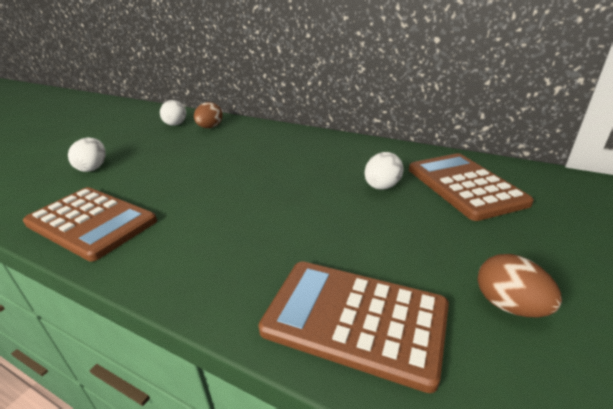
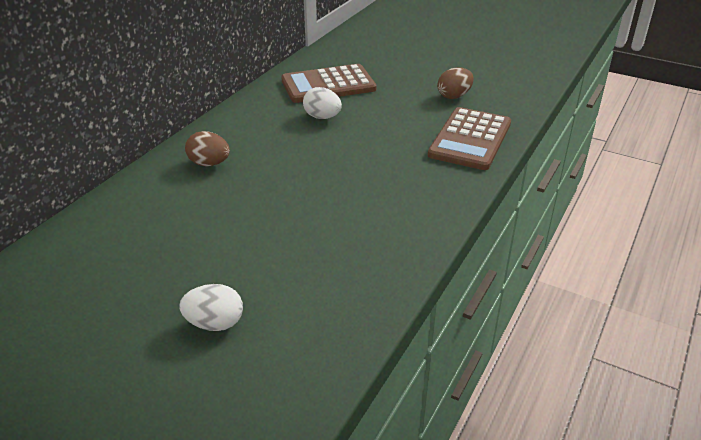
camera: 90 degrees left, 5 degrees up
brown calculator [23,187,157,262] -> none
white egg [160,100,186,126] -> none
brown egg [194,102,223,128] -> brown egg moved to [185,131,230,166]

